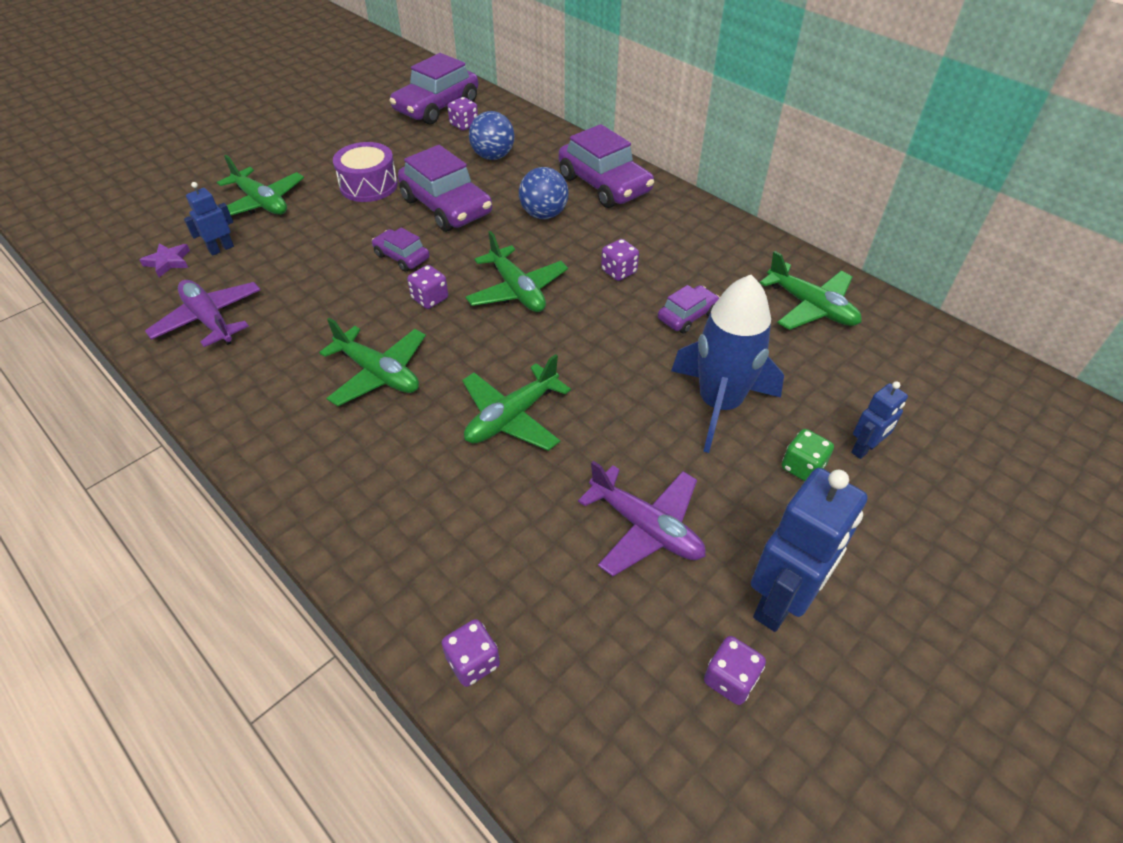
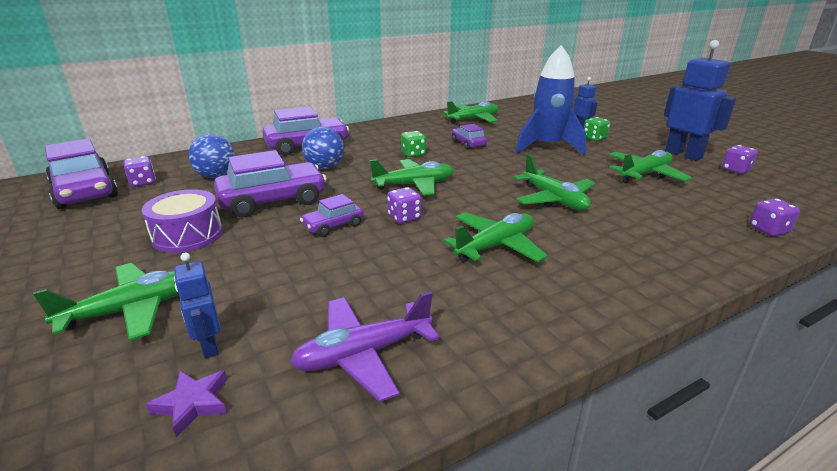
camera: 75 degrees left, 20 degrees down
purple plane [578,461,706,576] -> green plane [609,150,692,183]
purple dice [601,239,639,281] -> green dice [401,131,426,157]

